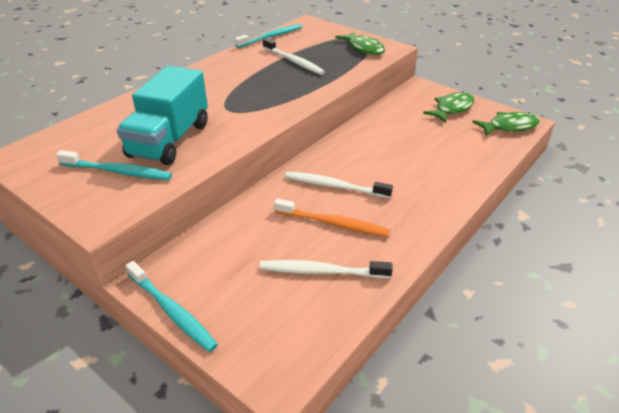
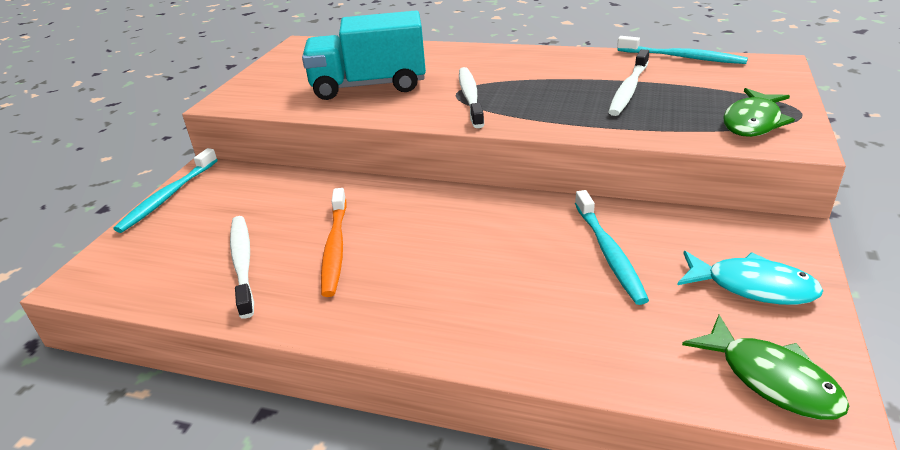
camera: 70 degrees right, 5 degrees down
turquoise toothbrush [56,150,172,180] -> turquoise toothbrush moved to [575,190,649,305]
white toothbrush [285,172,393,198] -> white toothbrush moved to [459,67,484,128]
green fish [423,91,474,123] -> turquoise fish [677,251,823,305]

